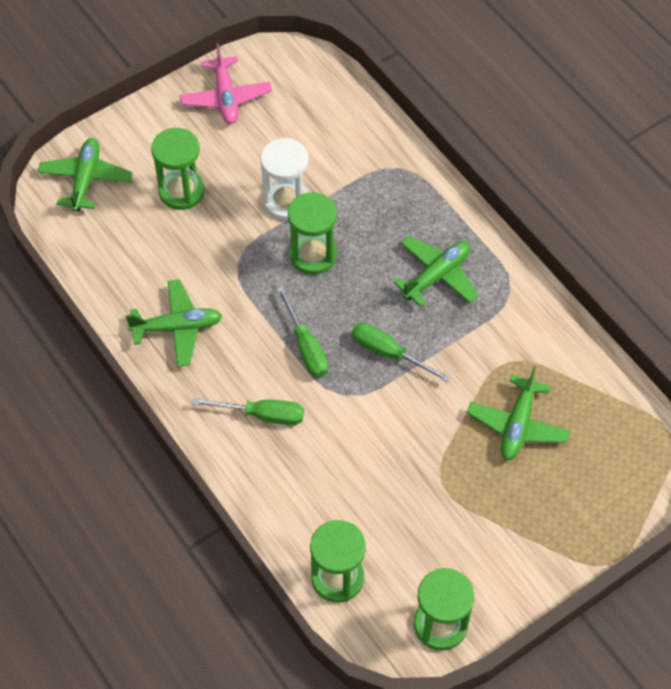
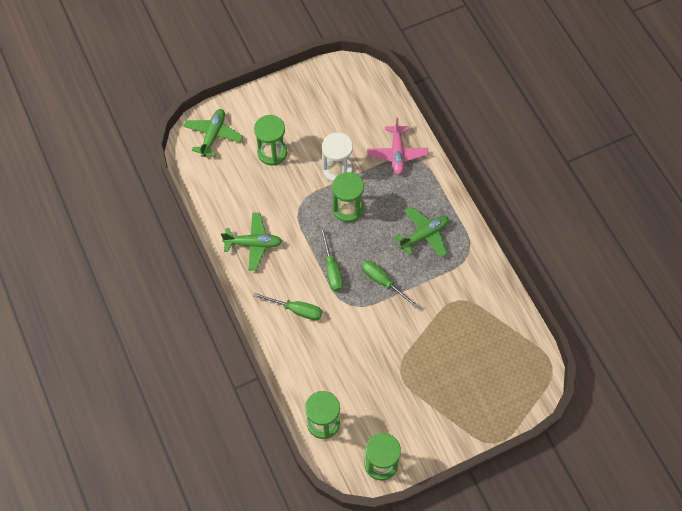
camera: 10 degrees right, 5 degrees up
pink plane [180,43,272,124] -> pink plane moved to [367,117,428,175]
green plane [467,366,570,460] -> none

